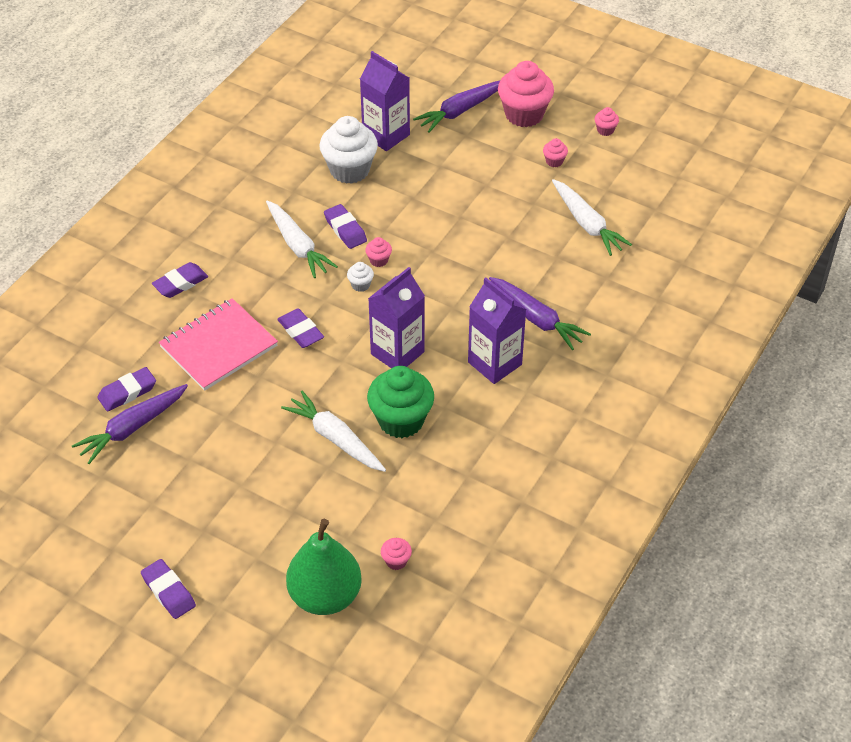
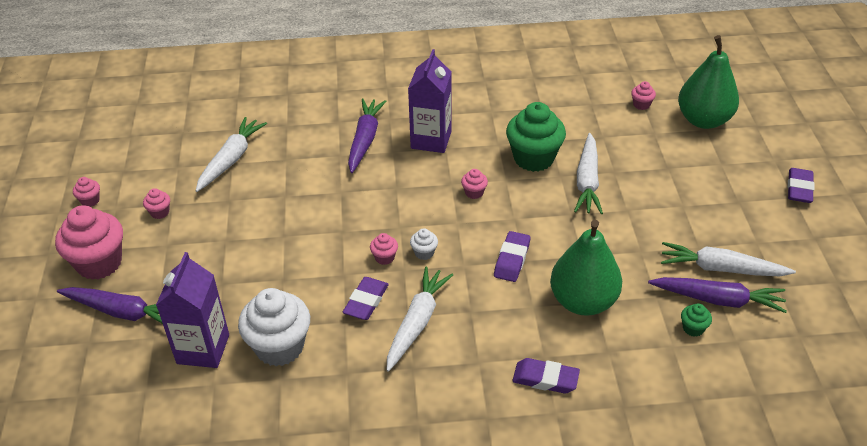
camera: 125 degrees left, 5 degrees down
purple eraser [97,367,156,412] -> green cupcake [681,303,712,337]
pink notebook [159,298,278,391] -> green pear [550,220,622,316]
purple carton [368,267,425,368] -> pink cupcake [461,169,488,199]
none -> white carrot [661,242,796,276]

